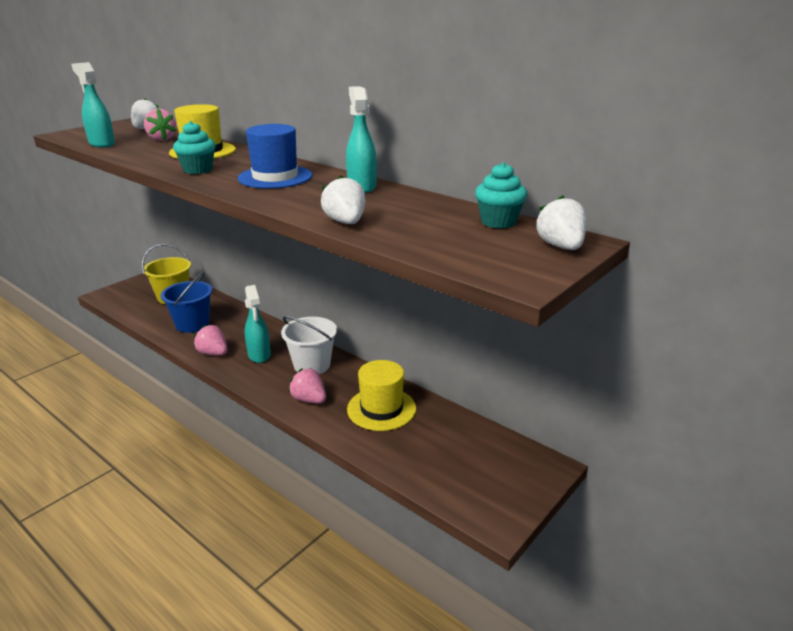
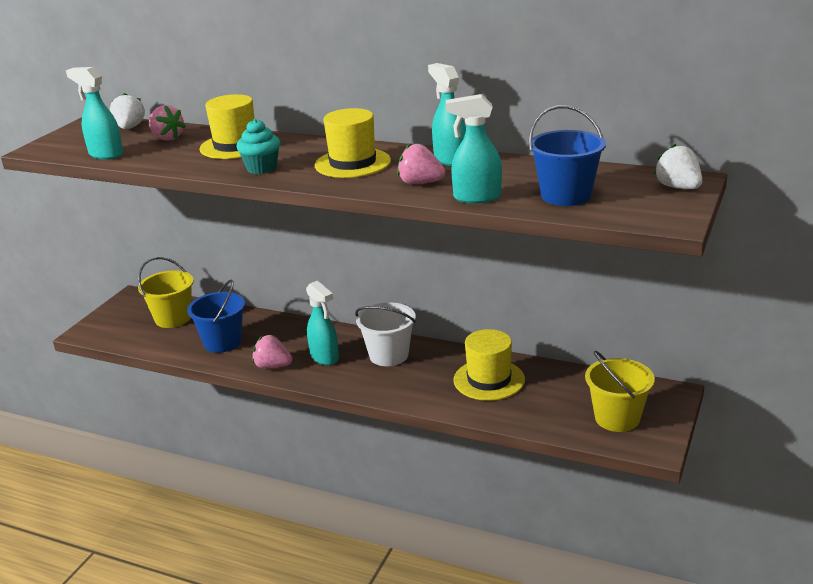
camera: 15 degrees left, 0 degrees up
blue hat [238,124,312,189] -> yellow hat [315,108,391,178]
pink strawberry [288,368,326,403] -> pink strawberry moved to [397,144,445,184]
white strawberry [321,175,365,224] -> turquoise spray bottle [446,94,502,204]
turquoise cupcake [475,162,527,229] -> none
none -> blue bucket [529,105,606,206]
none -> yellow bucket [585,351,655,432]

